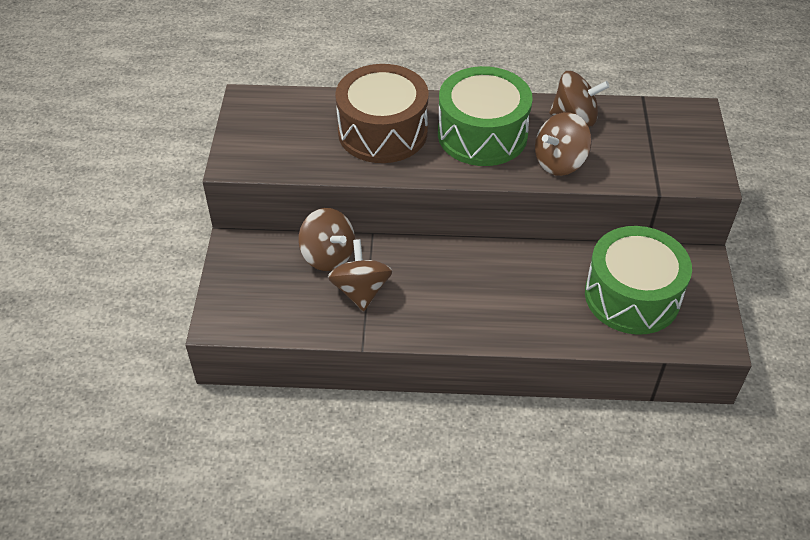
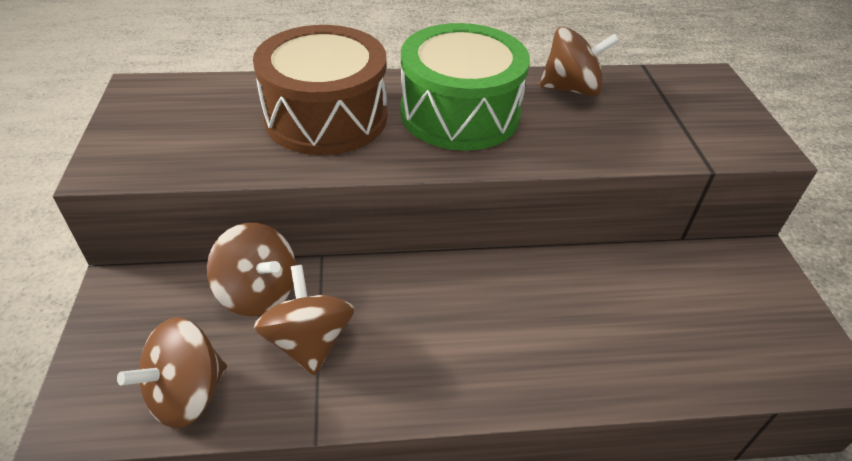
camera: 10 degrees left, 5 degrees down
brown spinning top [535,112,592,176] -> brown spinning top moved to [117,317,227,428]
green drum [585,226,692,335] -> none

